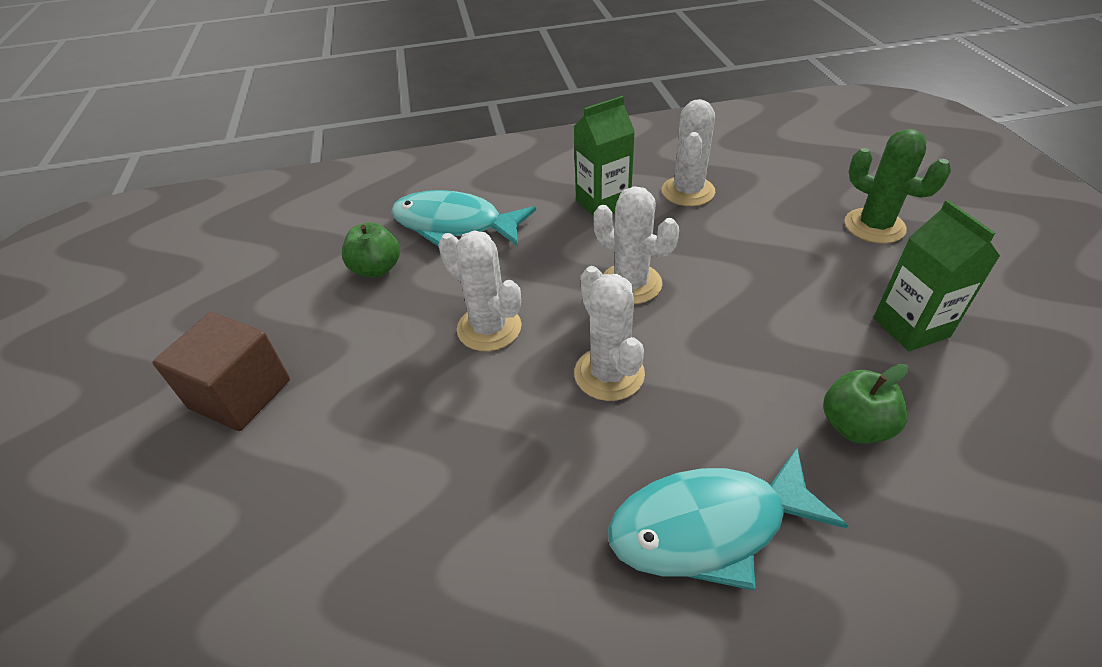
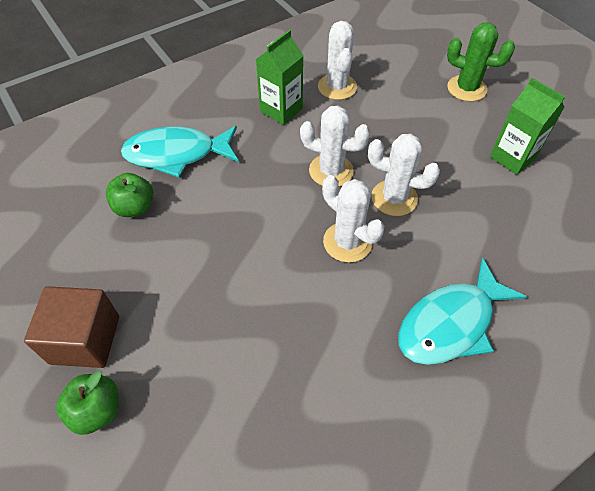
camera: 25 degrees left, 10 degrees up
white cactus [438,231,522,351] -> white cactus moved to [368,134,440,216]
green apple [823,364,909,444] -> green apple moved to [56,371,119,435]

